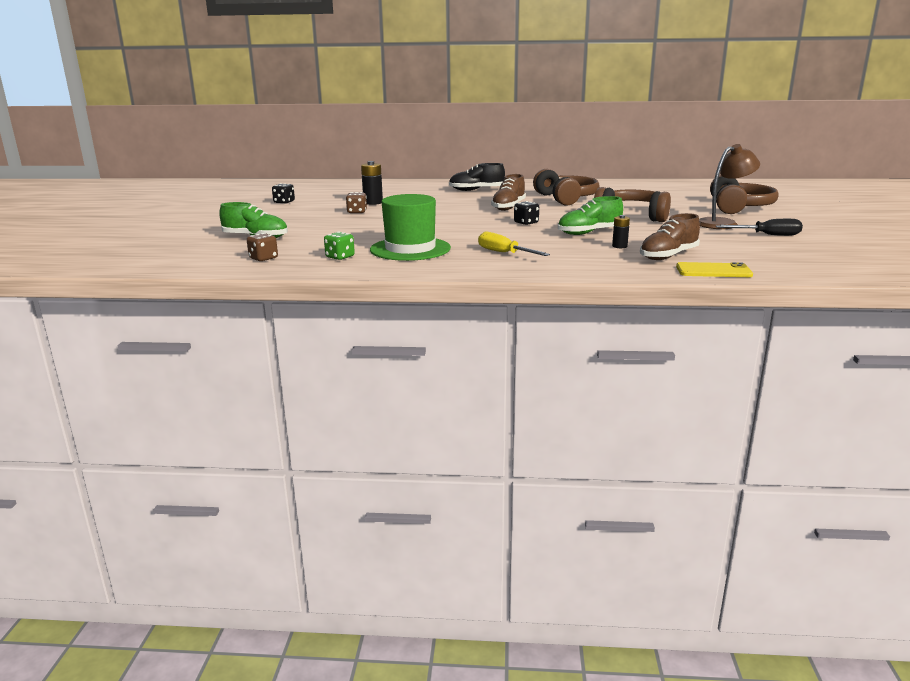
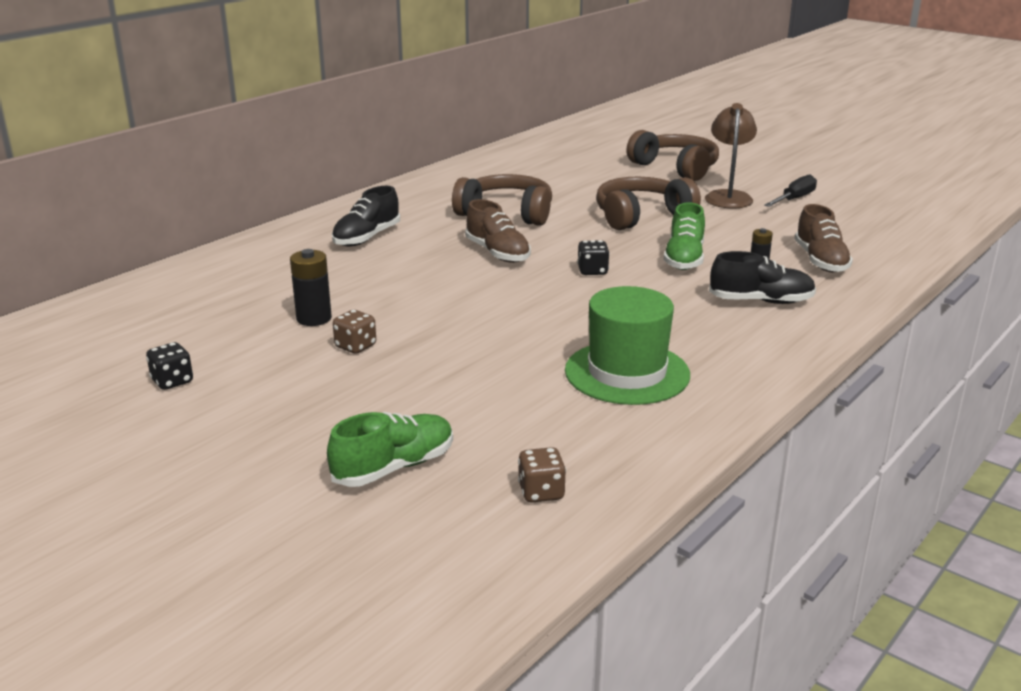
camera: 55 degrees left, 5 degrees up
green dice [324,232,355,260] -> none
yellow screwdriver [478,231,550,256] -> none
yellow phone [676,262,753,277] -> none
none -> black shoe [709,251,816,304]

